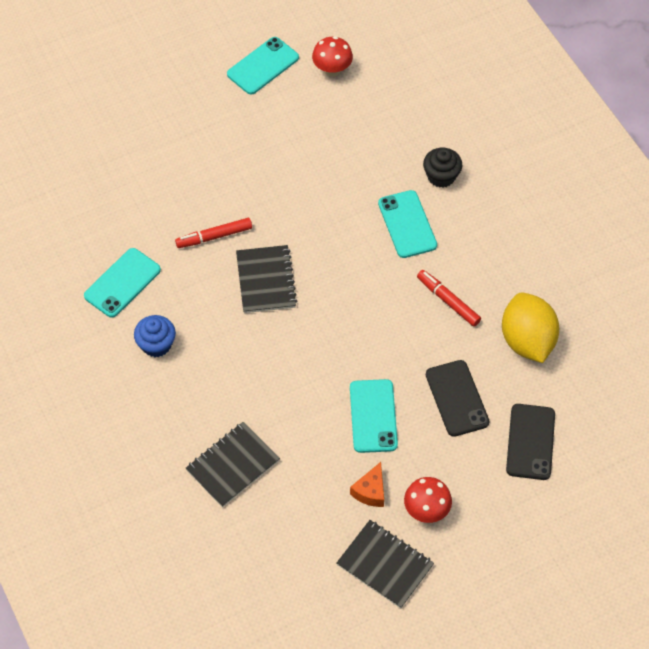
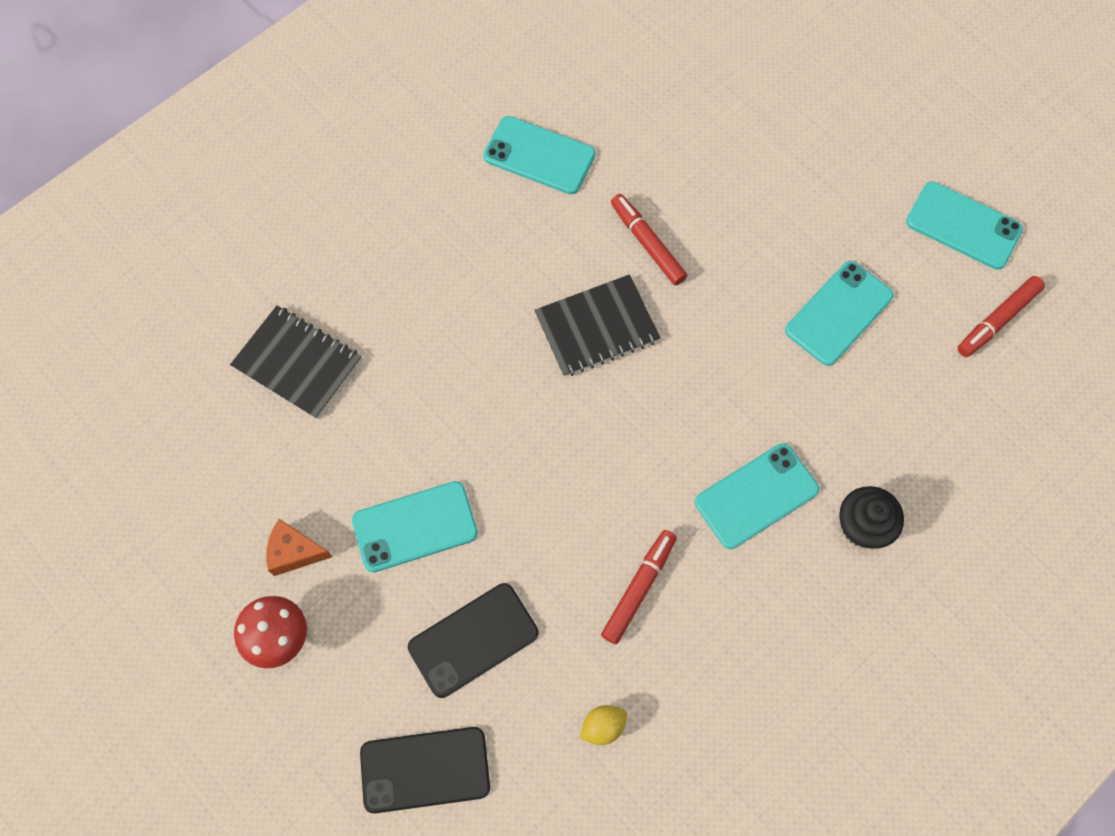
camera: 75 degrees right, 10 degrees up
blue cupcake [134,315,176,357] -> none
red mushroom [312,36,353,77] -> red marker [957,276,1045,357]
black notebook [337,520,434,608] -> none
yellow lemon [502,292,559,363] -> yellow lemon [579,705,627,745], size x0.41
none -> turquoise phone [785,261,894,366]

